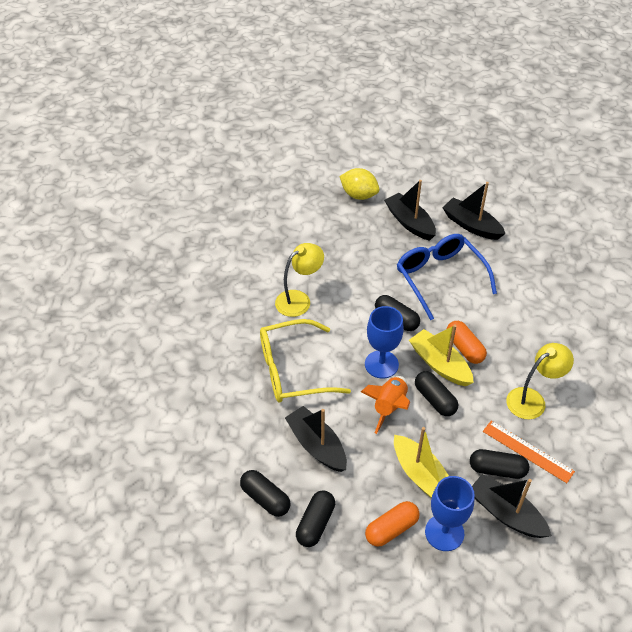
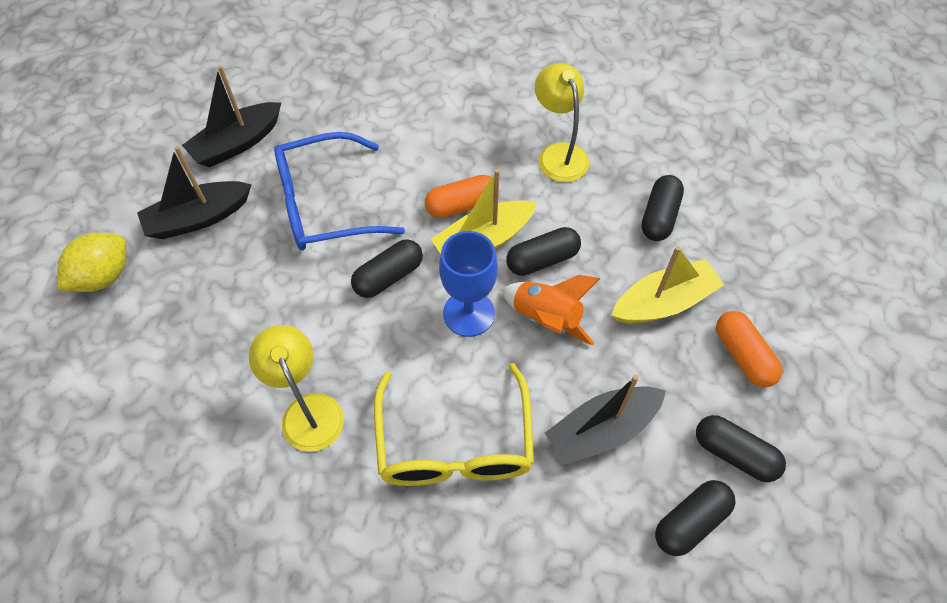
camera: 80 degrees left, 10 degrees up
blue goblet [425,476,475,551] -> none
black boat [472,474,552,538] -> none
orange ruler [483,421,575,483] -> none

